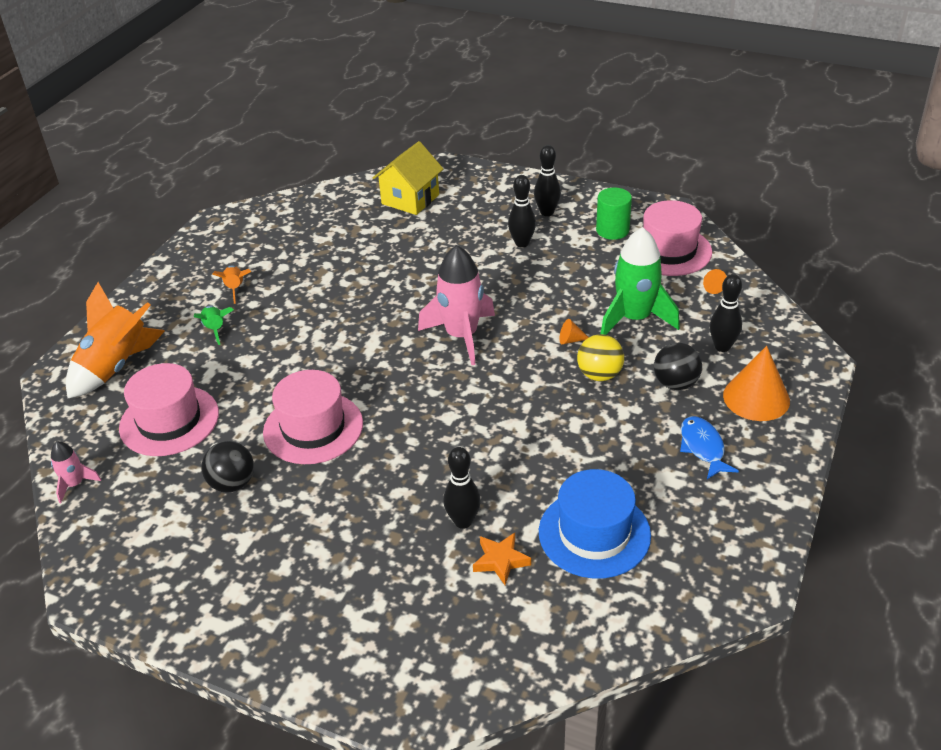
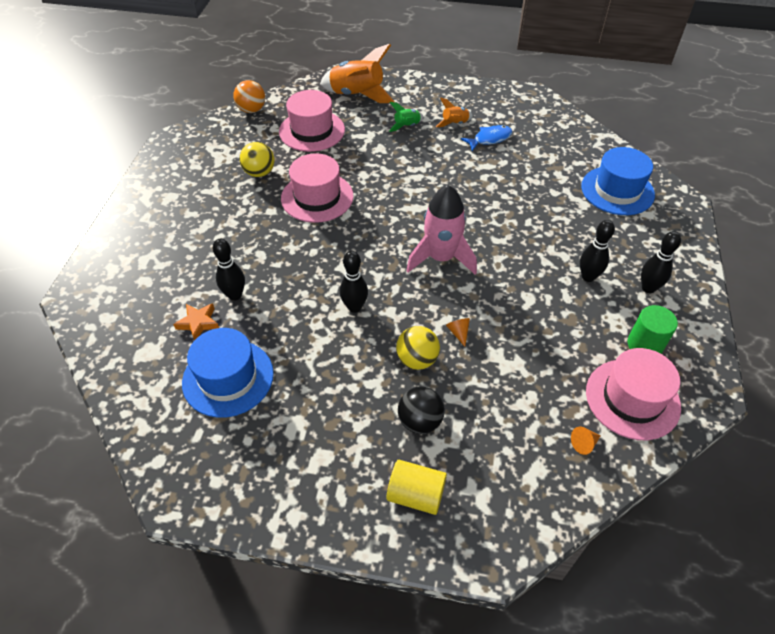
camera: 75 degrees right, 10 degrees up
pink rocket [51,441,101,503] -> orange ball [233,80,265,113]
black ball [201,441,254,493] -> yellow ball [240,142,275,177]
yellow house [373,141,443,215] -> blue hat [581,147,655,215]
green rocket [600,227,680,335] -> none
blue fish [680,416,739,479] -> blue fish moved to [461,125,513,151]
black bowling pin [710,274,742,352] -> black bowling pin moved to [340,251,368,313]
orange cone [723,346,790,421] -> yellow cylinder [387,460,447,515]

